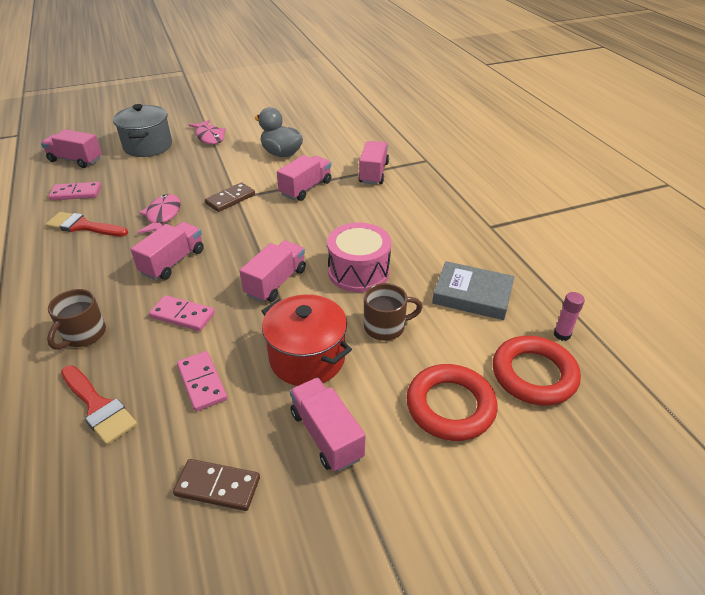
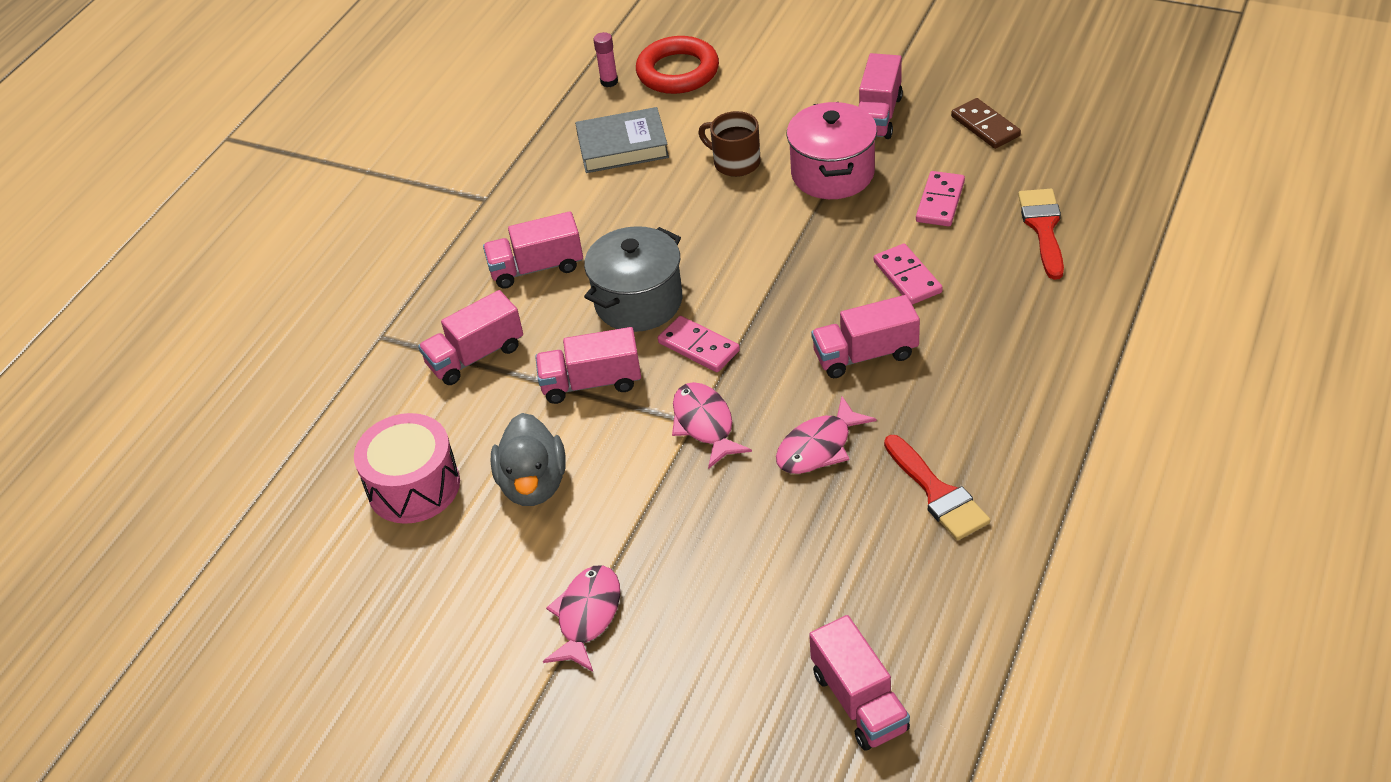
camera: 130 degrees left, 5 degrees up
brown mug [47,289,106,350] -> none
pink domino [49,182,101,200] -> pink domino moved to [658,316,740,372]
grey pot [113,104,172,157] -> grey pot moved to [584,226,682,332]
brown domino [205,182,255,212] -> pink fish [672,382,752,469]
pink truck [240,240,306,302] -> pink truck moved to [483,211,583,289]
red pot [262,294,352,386] -> pink pot [787,102,877,199]
pink drum [327,223,391,292] -> pink drum moved to [354,413,460,524]
red ring [406,364,497,441] -> none
grey book [432,261,514,320] -> grey book turned 75 degrees counterclockwise [575,107,669,173]

